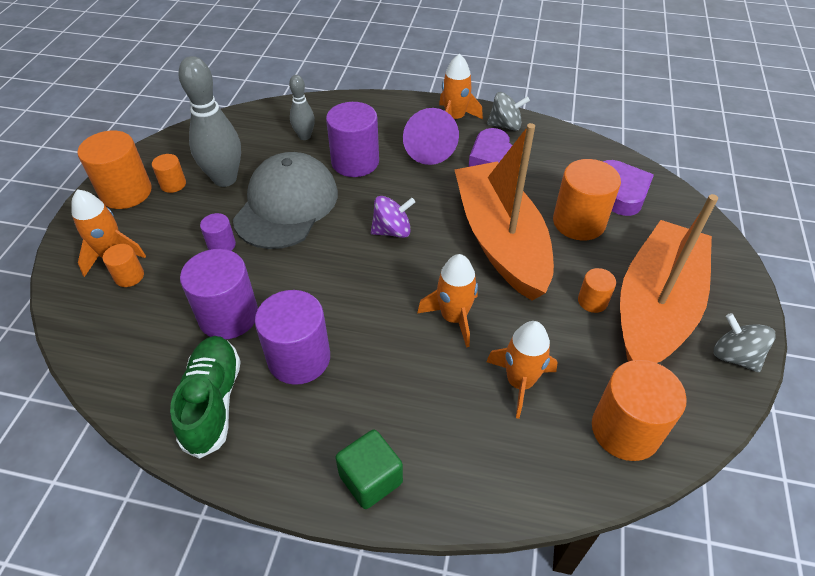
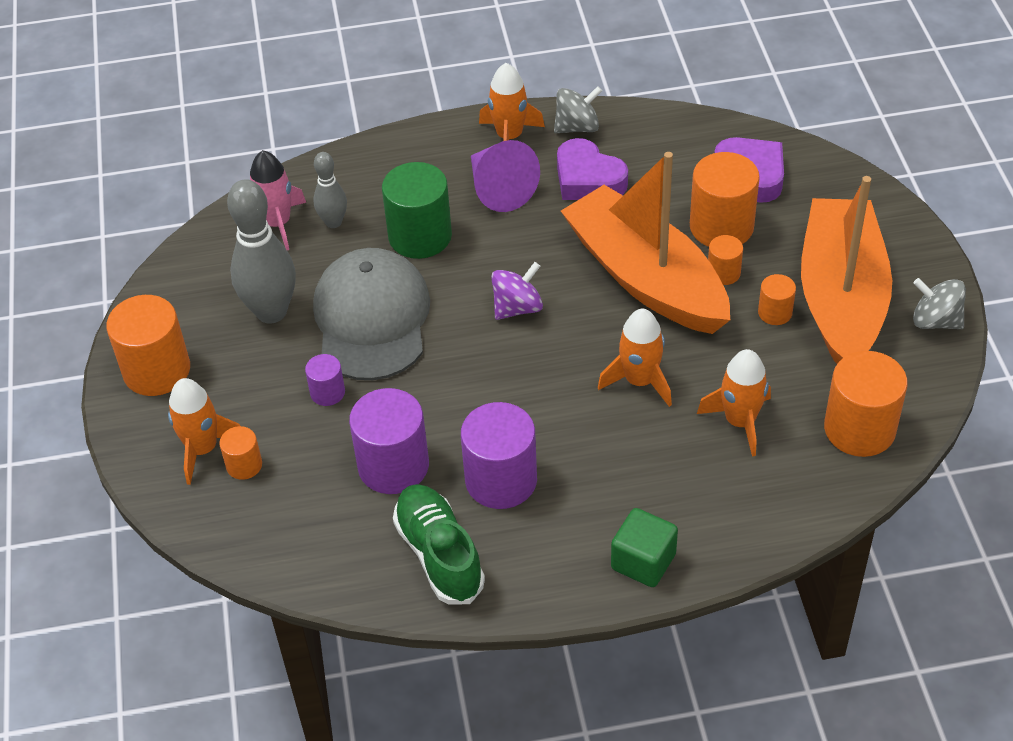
camera: 20 degrees left, 0 degrees up
orange cylinder [152,154,186,193] -> orange cylinder moved to [708,235,743,285]
purple cylinder [326,102,379,177] -> green cylinder [382,162,452,259]
none -> pink rocket [250,150,306,250]

